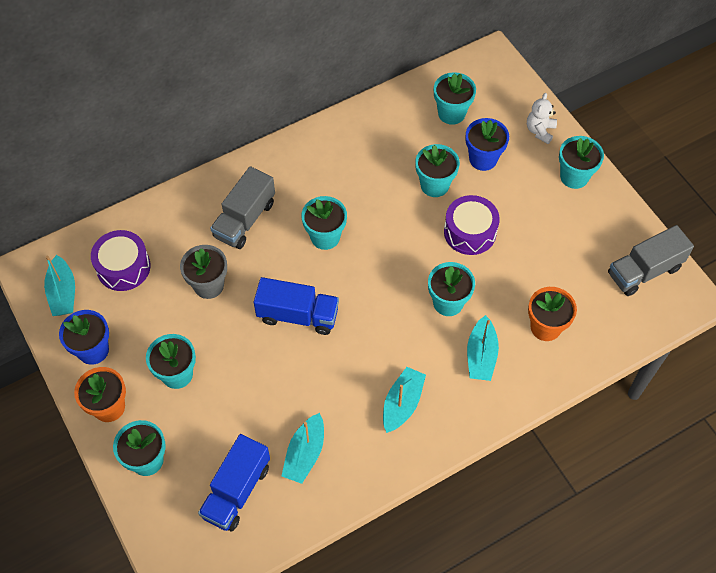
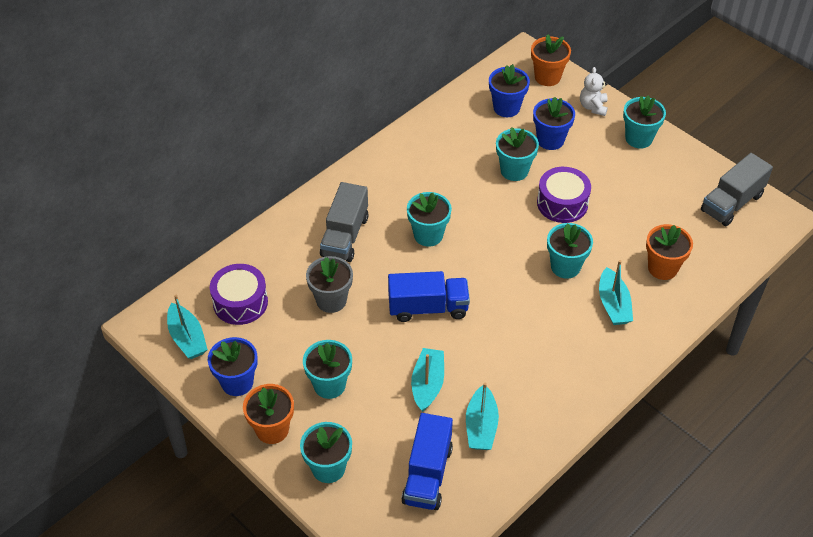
camera: 15 degrees left, 10 degrees down
turquoise boat [383,367,426,433] -> turquoise boat moved to [411,348,444,412]
turquoise flower pot [434,72,476,125] -> blue flower pot [489,64,530,117]
none -> orange flower pot [531,34,571,86]

